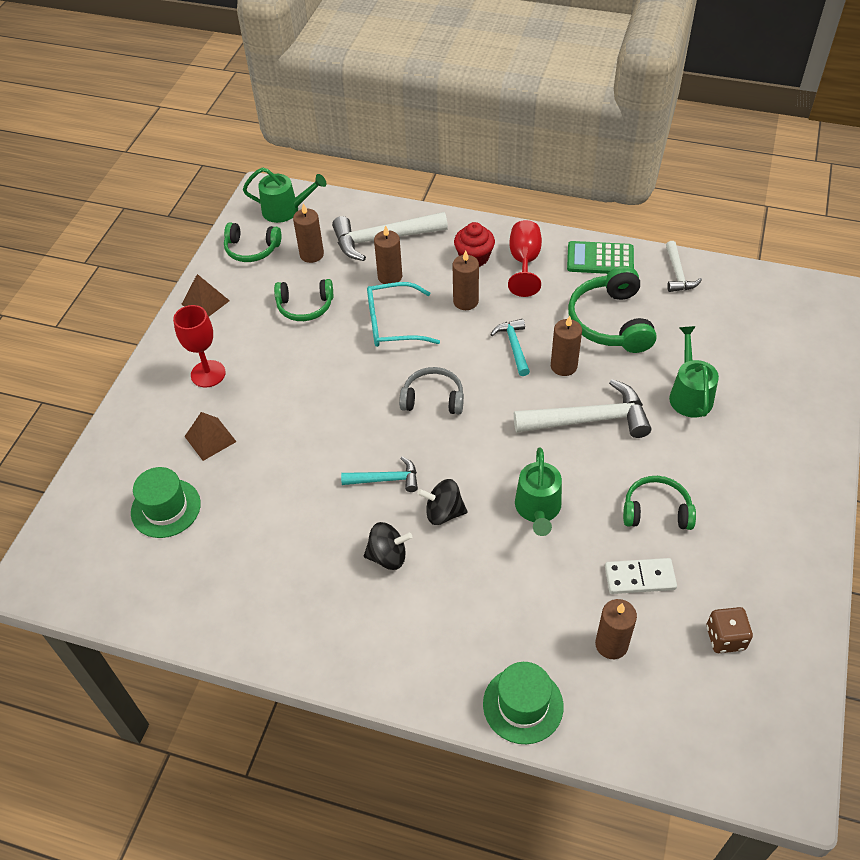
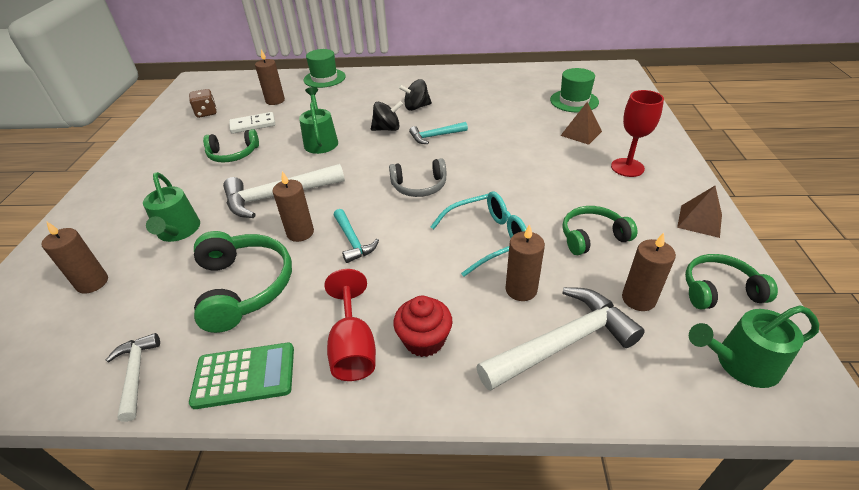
camera: 165 degrees right, 10 degrees down
brown candle [452,250,479,310] -> brown candle moved to [41,221,108,294]

